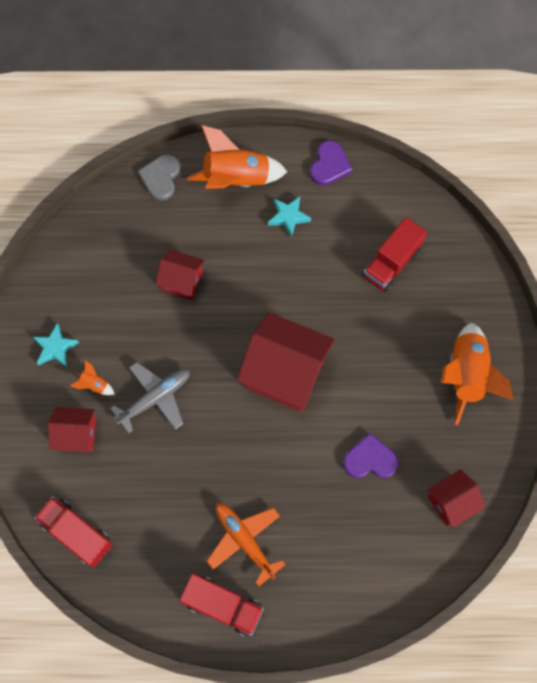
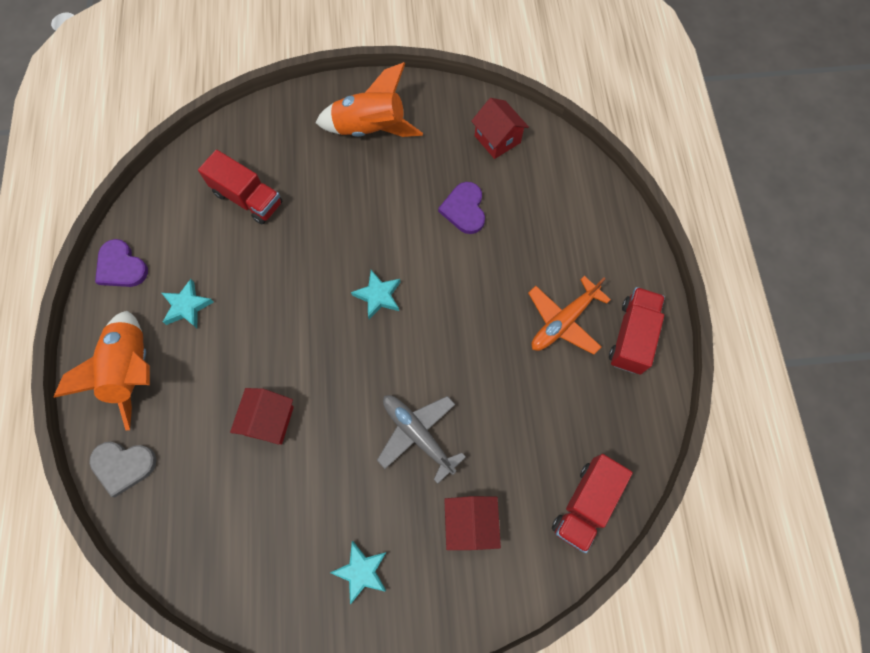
camera: 95 degrees left, 0 degrees up
orange rocket [70,360,114,395] -> none
red house [237,312,335,412] -> turquoise star [351,270,400,319]
purple heart [310,140,352,185] -> purple heart turned 150 degrees counterclockwise [95,239,148,287]

